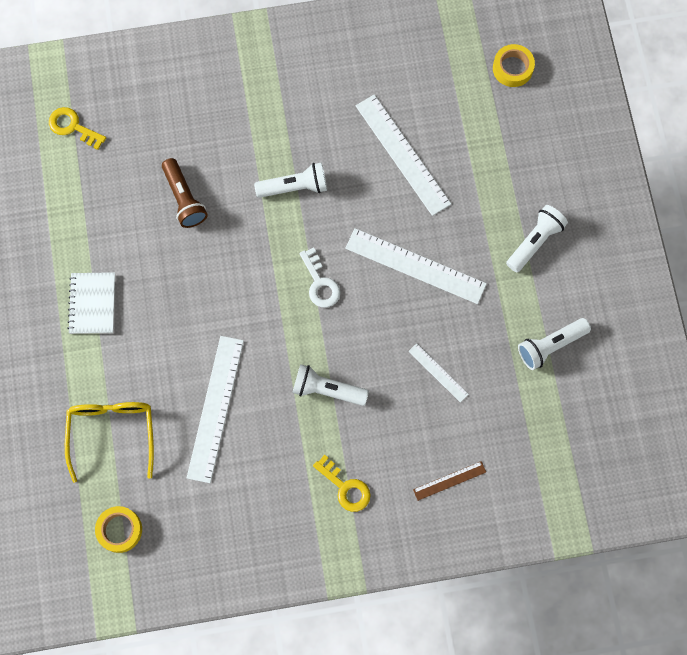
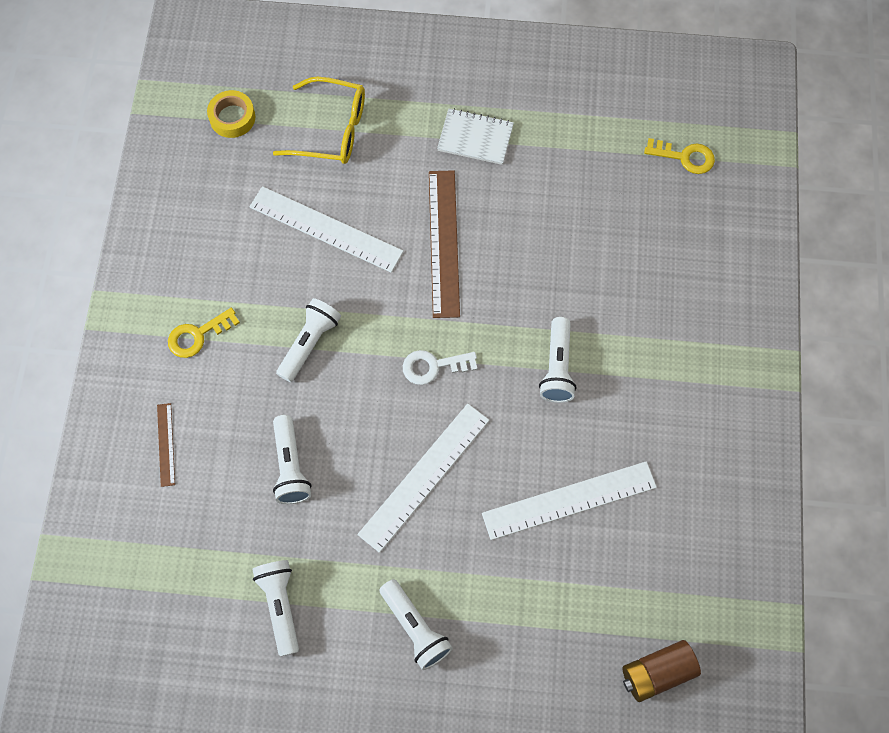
camera: 105 degrees right, 5 degrees down
yellow key [49,107,106,150] -> yellow key turned 60 degrees clockwise [644,138,715,174]
brown flashlight [162,158,208,228] -> none
white ruler [408,343,469,402] -> white flashlight [273,415,311,504]
yellow tape [493,44,535,87] -> brown battery [622,640,701,702]
none -> brown ruler [429,170,460,318]

